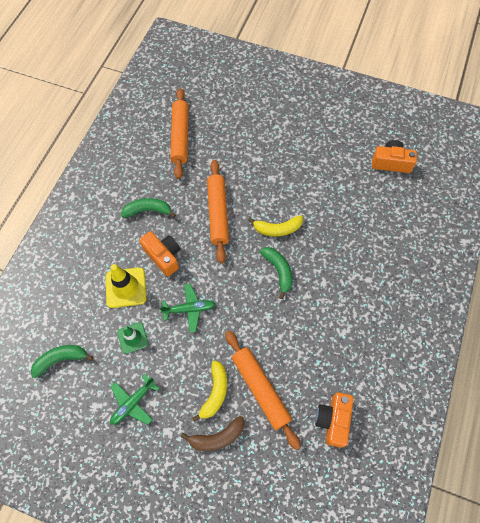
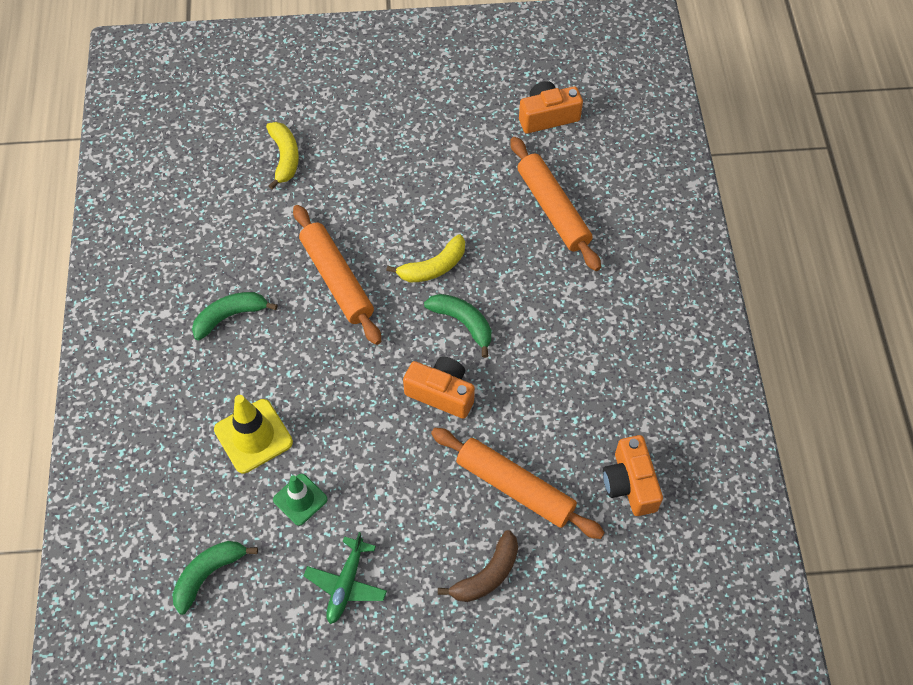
camera: 25 degrees left, 5 degrees down
orange camera [139,231,180,277] -> orange camera moved to [403,357,475,419]
green plane [159,284,215,333] -> none
orange rolling pin [170,88,188,179] -> orange rolling pin moved to [510,137,601,271]
yellow banana [192,361,227,422] -> yellow banana moved to [266,122,299,189]

